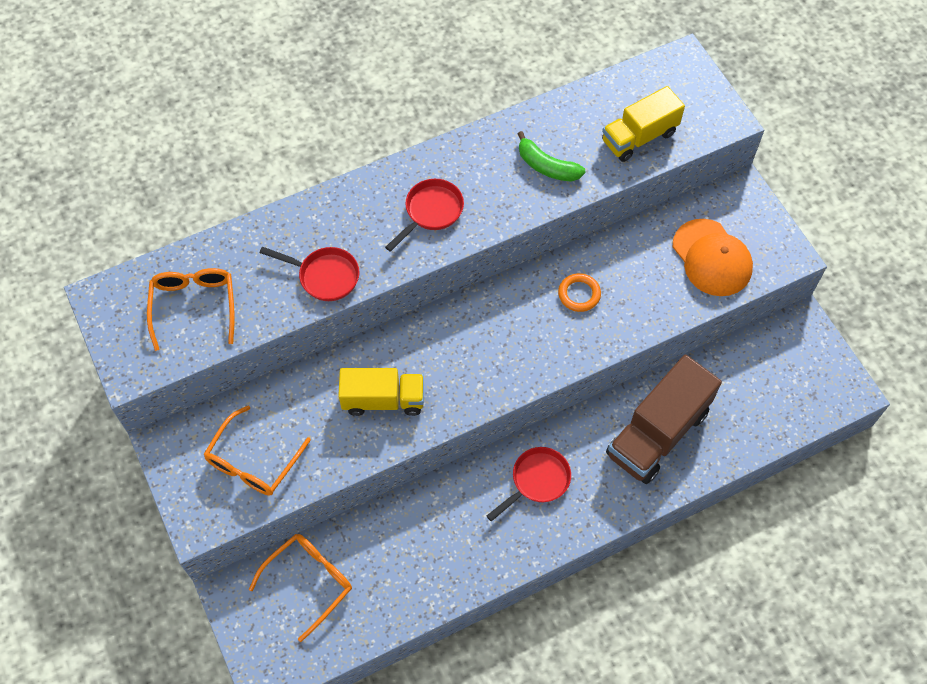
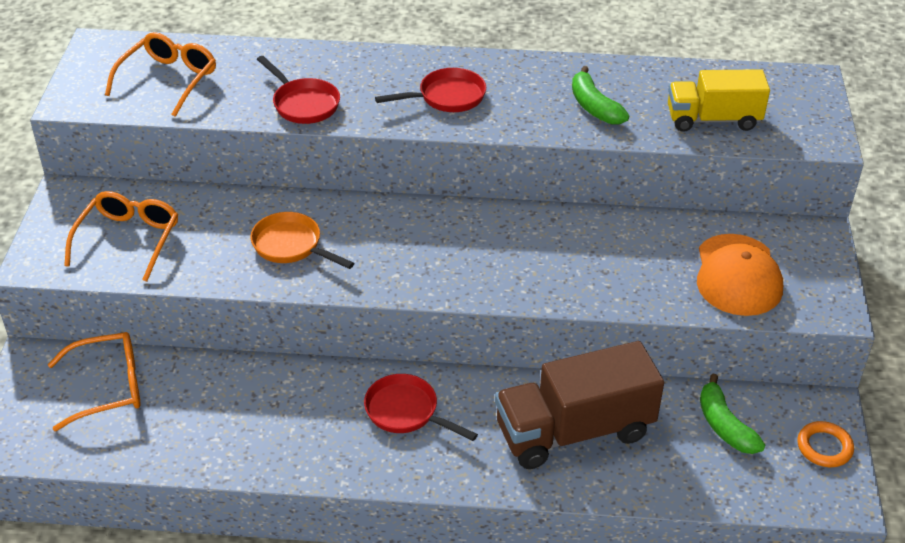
camera: 30 degrees right, 20 degrees down
orange glasses [203,406,311,496] -> orange glasses turned 135 degrees clockwise [64,191,178,282]
yellow truck [338,368,424,416] -> orange pan [250,212,354,269]
red pan [487,447,571,521] -> red pan turned 135 degrees counterclockwise [364,374,478,441]
orange ring [558,273,601,312] -> orange ring moved to [797,421,854,467]
none -> green banana [700,374,765,454]

